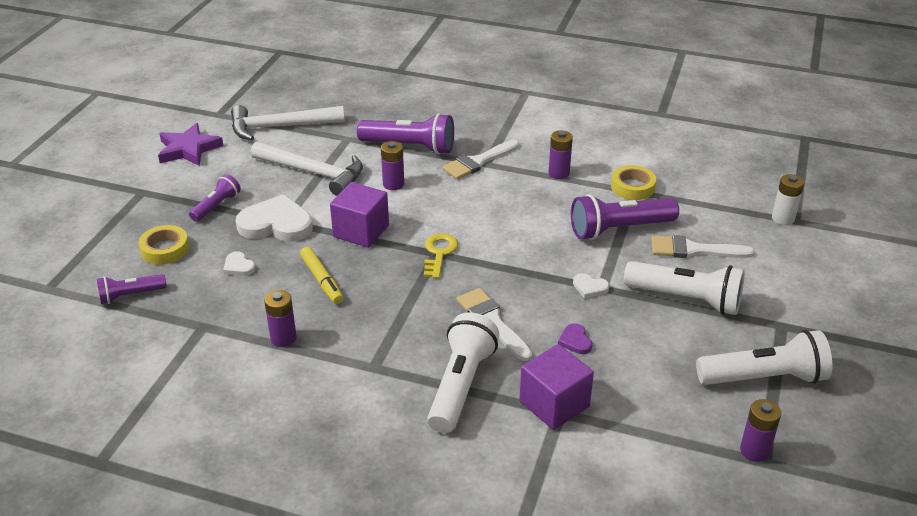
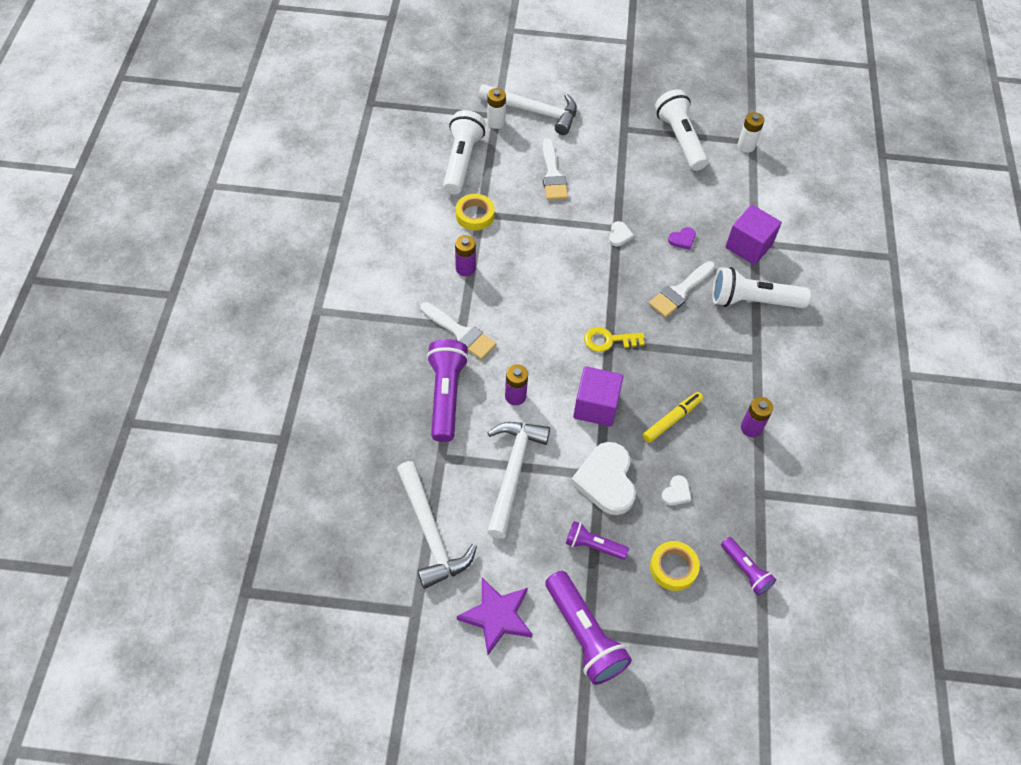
camera: 105 degrees left, 20 degrees up
purple flashlight [571,194,679,240] -> purple flashlight moved to [545,571,632,685]
white flashlight [624,261,745,315] -> white flashlight moved to [443,110,486,195]
purple battery [740,399,781,462] -> white battery [737,112,764,153]
none -> white hammer [478,84,577,135]

